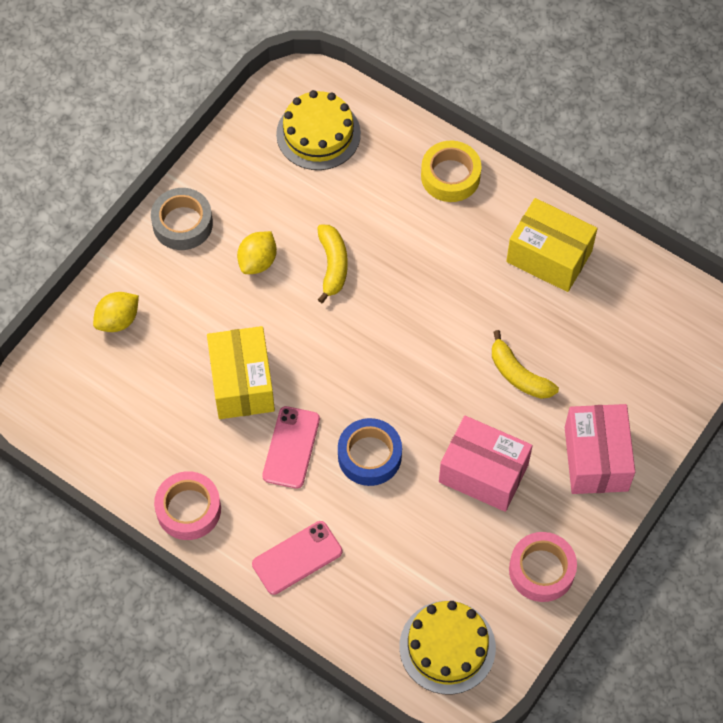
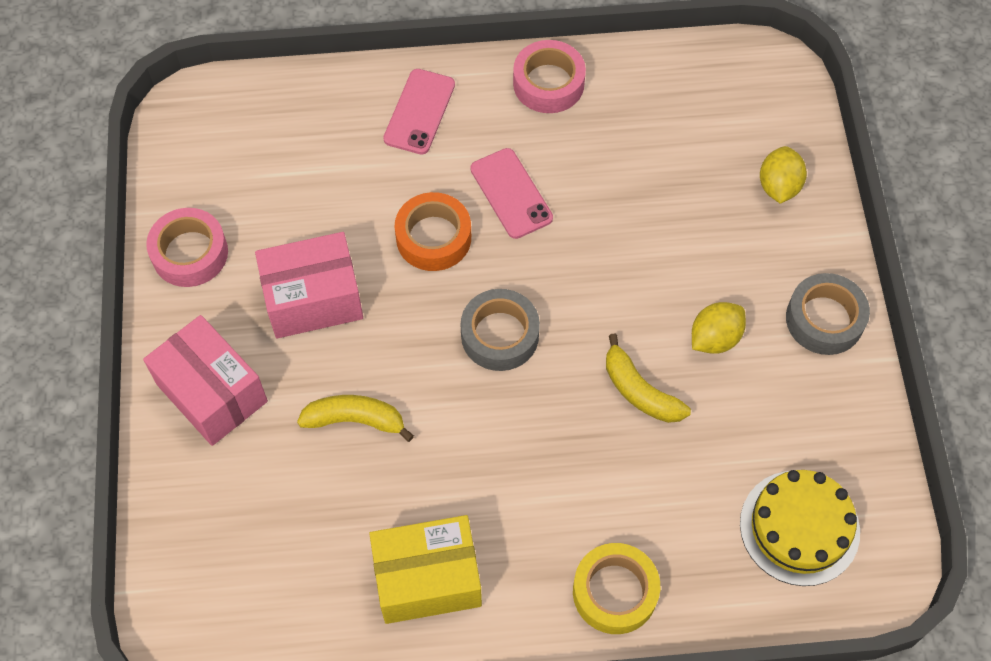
camera: 140 degrees right, 0 degrees up
yellow box [207,326,275,419] -> none
yellow lemon [237,231,277,274] -> yellow lemon turned 60 degrees clockwise [692,302,746,354]
blue tape [338,418,402,486] -> orange tape [395,192,471,271]
yellow cake [399,601,496,694] -> none
none -> grey tape [461,289,540,371]

